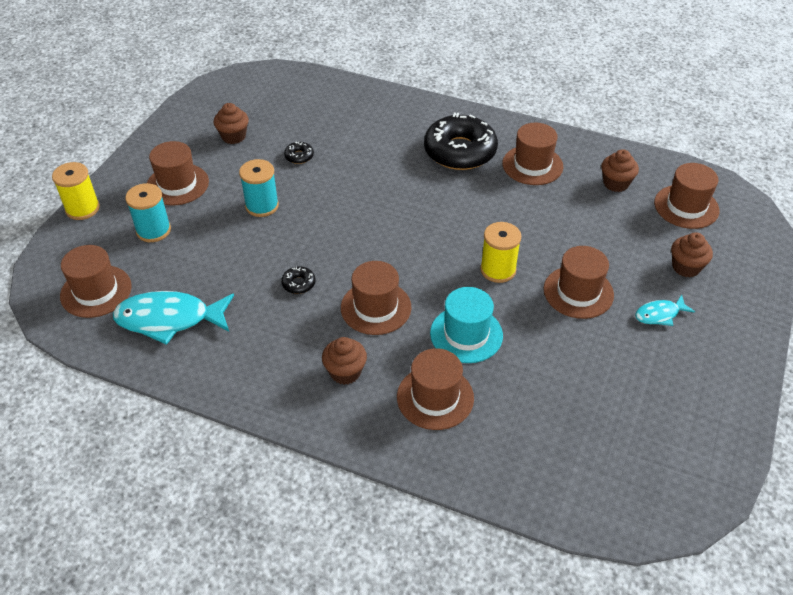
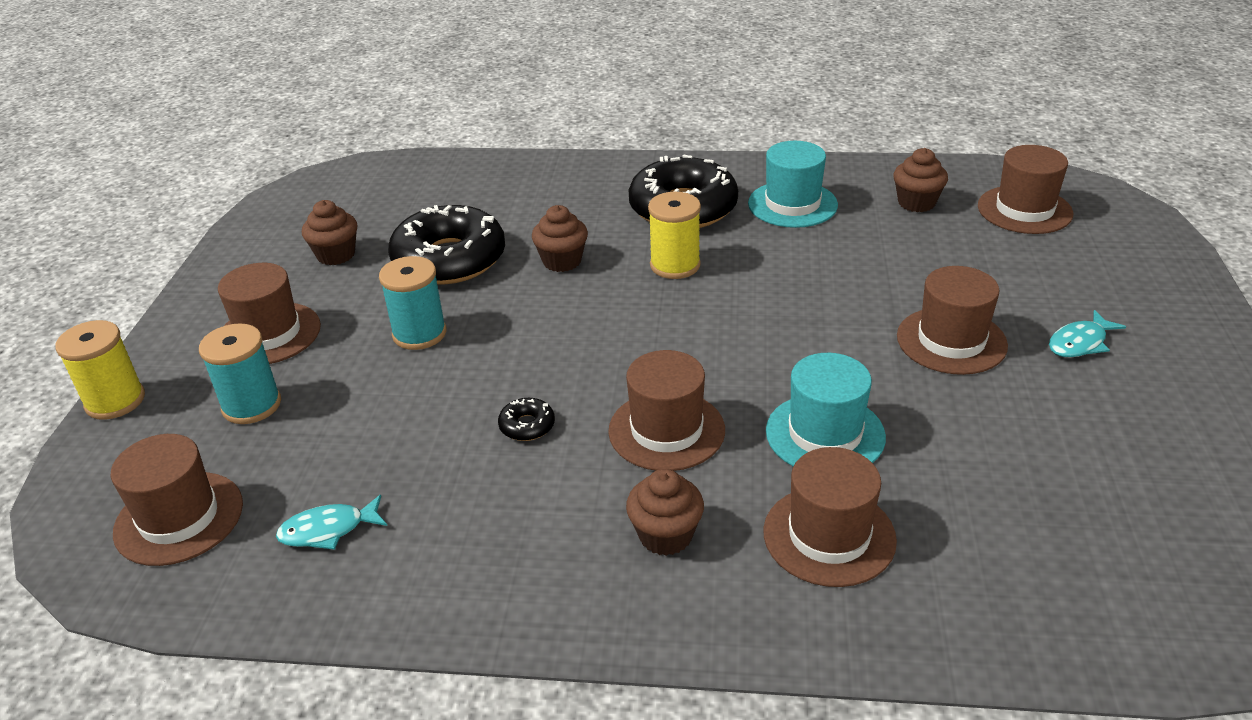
camera: 15 degrees left, 10 degrees down
turquoise fish [113,291,234,345] -> turquoise fish [276,495,387,550], size x0.51
black donut [284,142,314,164] -> black donut [388,205,505,284], size x2.50
yellow spool [480,222,521,283] -> yellow spool moved to [648,192,701,279]
brown hat [502,123,563,185] -> turquoise hat [748,141,838,228]
brown cupcake [671,232,713,277] -> brown cupcake moved to [532,205,588,272]

